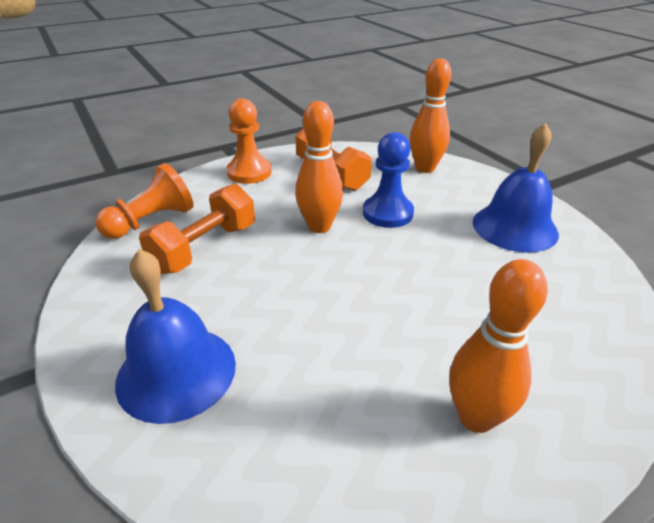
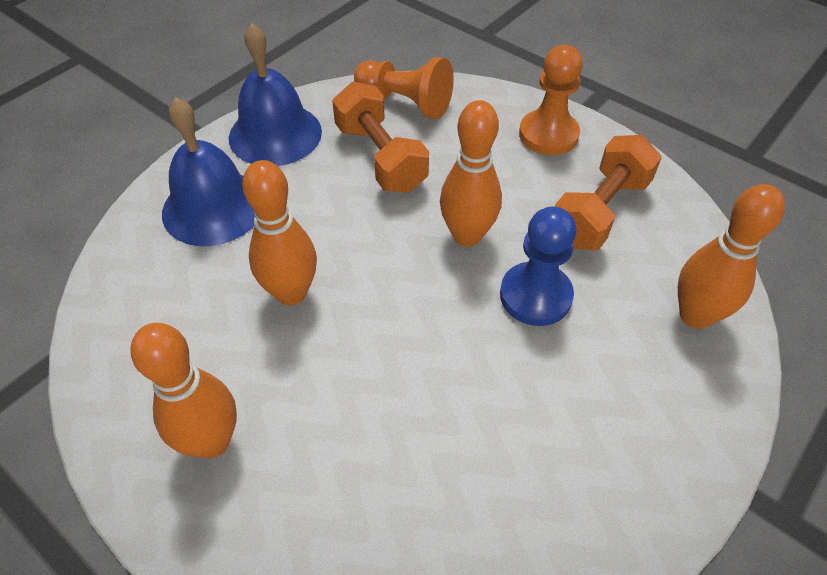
camera: 70 degrees right, 15 degrees up
orange dumbbell [139,184,255,274] -> orange dumbbell turned 45 degrees clockwise [332,82,429,193]
blue bell [473,123,559,253] -> blue bell moved to [229,23,322,166]
none -> orange bowling pin [242,160,317,306]

